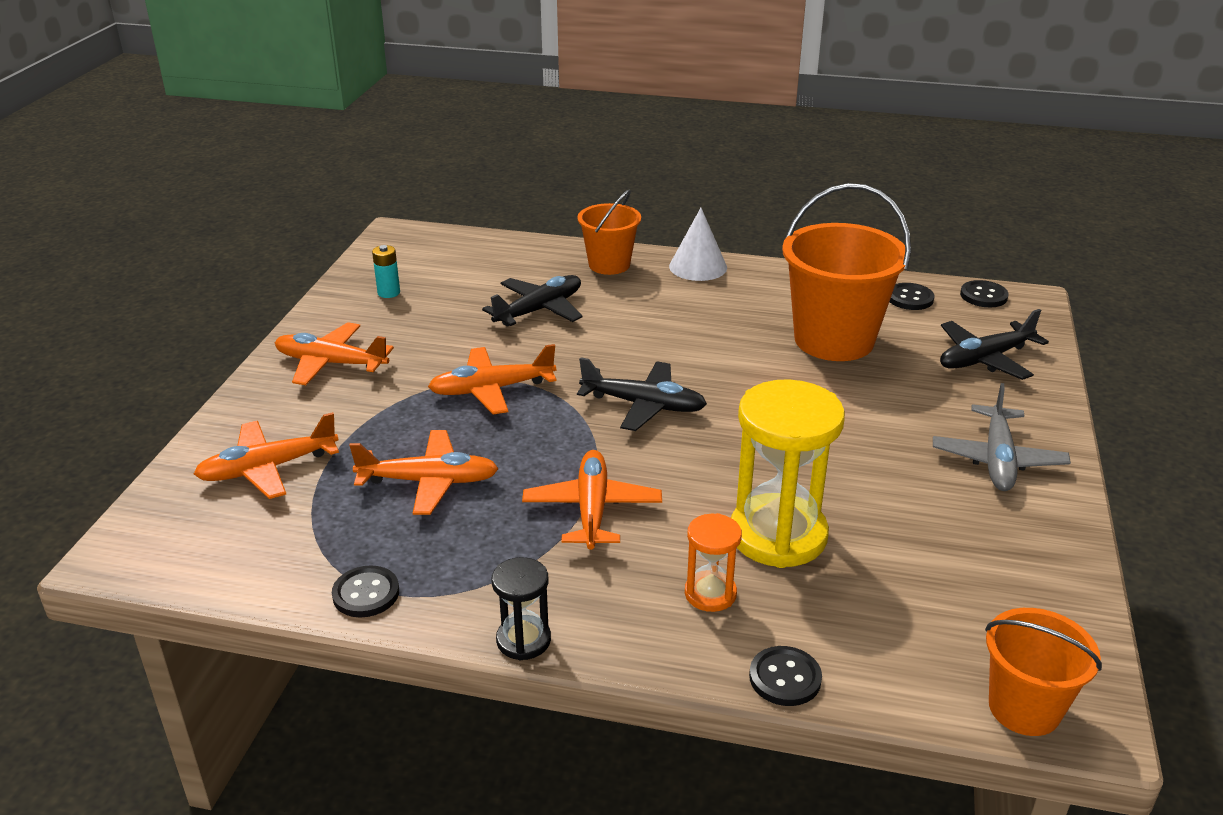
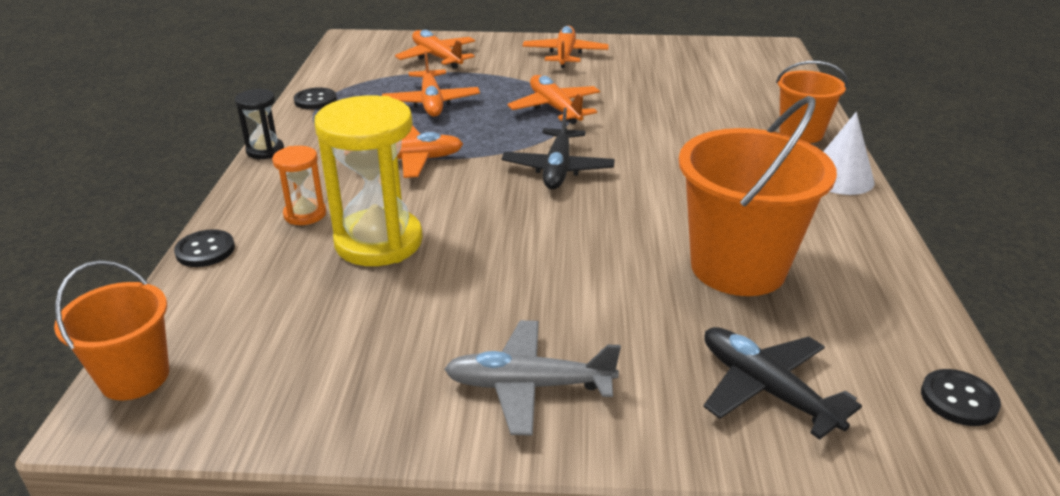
camera: 80 degrees right, 0 degrees up
turquoise battery [372,245,400,298] -> none
black plane [482,275,583,326] -> none
black button [890,283,934,310] -> none

